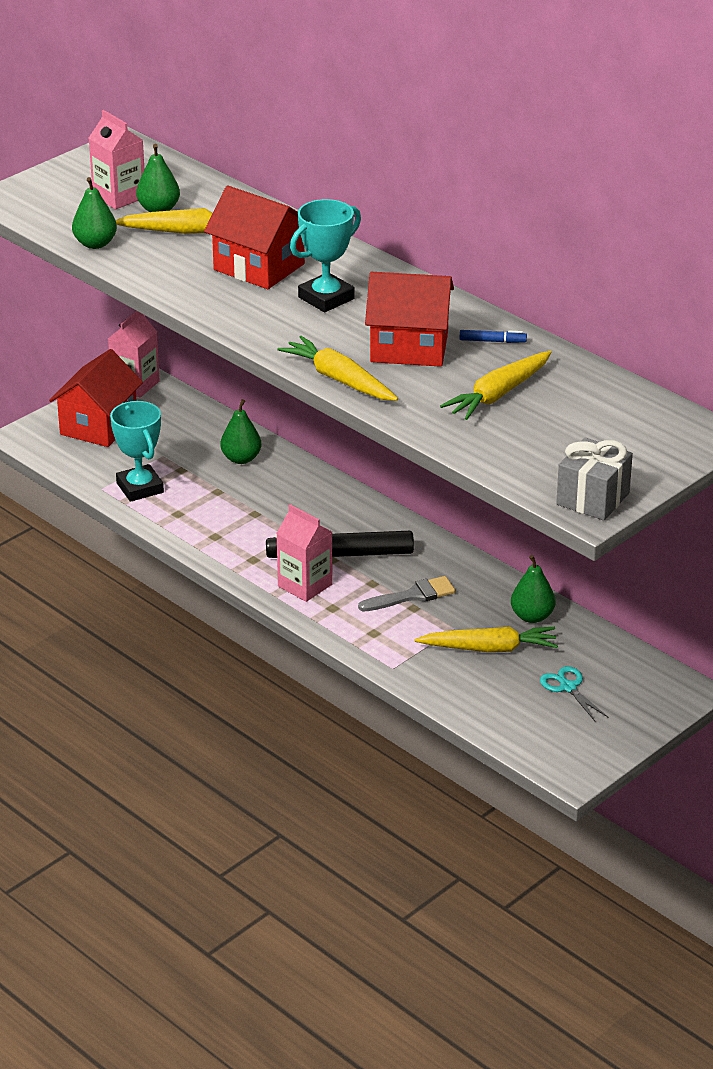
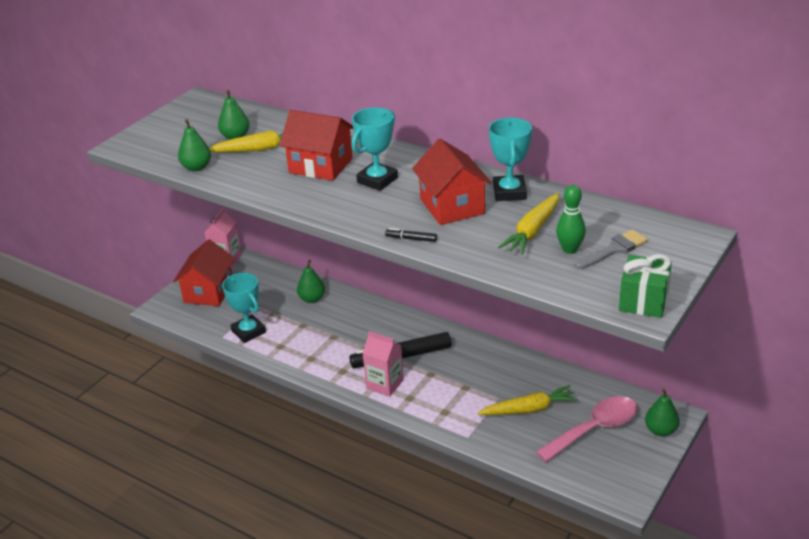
camera: 10 degrees left, 0 degrees up
pink carton [89,110,144,210] -> none
yellow carrot [277,336,398,401] -> black marker [385,228,437,242]
grey brush [358,576,456,612] -> grey brush moved to [575,229,648,269]
red house [365,272,454,367] -> red house turned 75 degrees clockwise [412,139,492,225]
blue marker [460,330,527,343] -> turquoise trophy [489,118,532,201]
green pear [511,555,556,623] -> green pear moved to [645,389,680,437]
turquoise scissors [540,666,608,721] -> pink spoon [536,396,638,462]
grey gift [556,437,633,521] -> green gift [619,254,672,318]
none -> green bowling pin [556,185,586,254]

